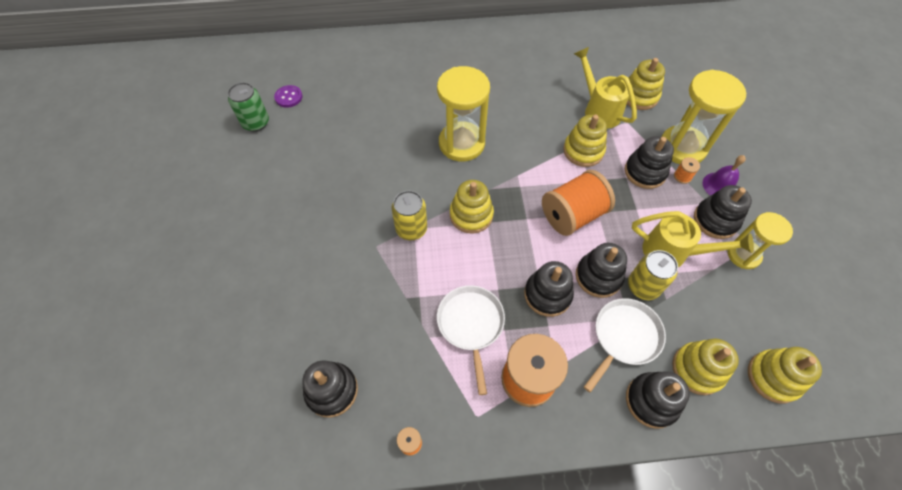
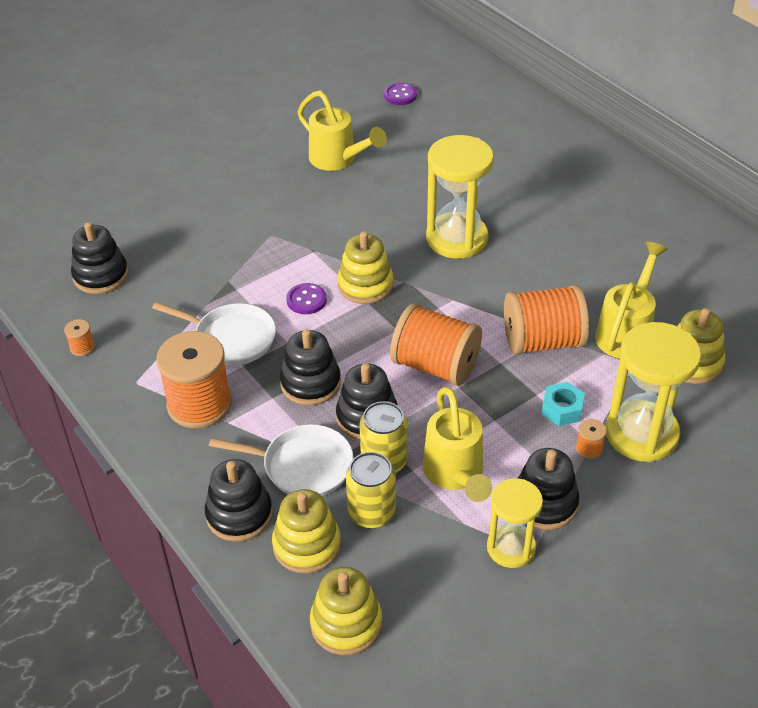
camera: 60 degrees right, 15 degrees down
green can [228,82,269,132] -> none
yellow can [392,191,427,240] -> yellow can moved to [346,452,396,529]
white pan [437,285,505,395] -> white pan turned 60 degrees clockwise [152,302,276,365]
yellow stacking toy [563,115,607,167] -> orange spool [504,285,589,355]
black stacking toy [625,136,674,189] -> turquoise nut [542,382,585,426]
purple bell [703,155,746,196] -> none
none -> purple button [286,283,327,314]
none -> yellow watering can [298,90,387,171]

